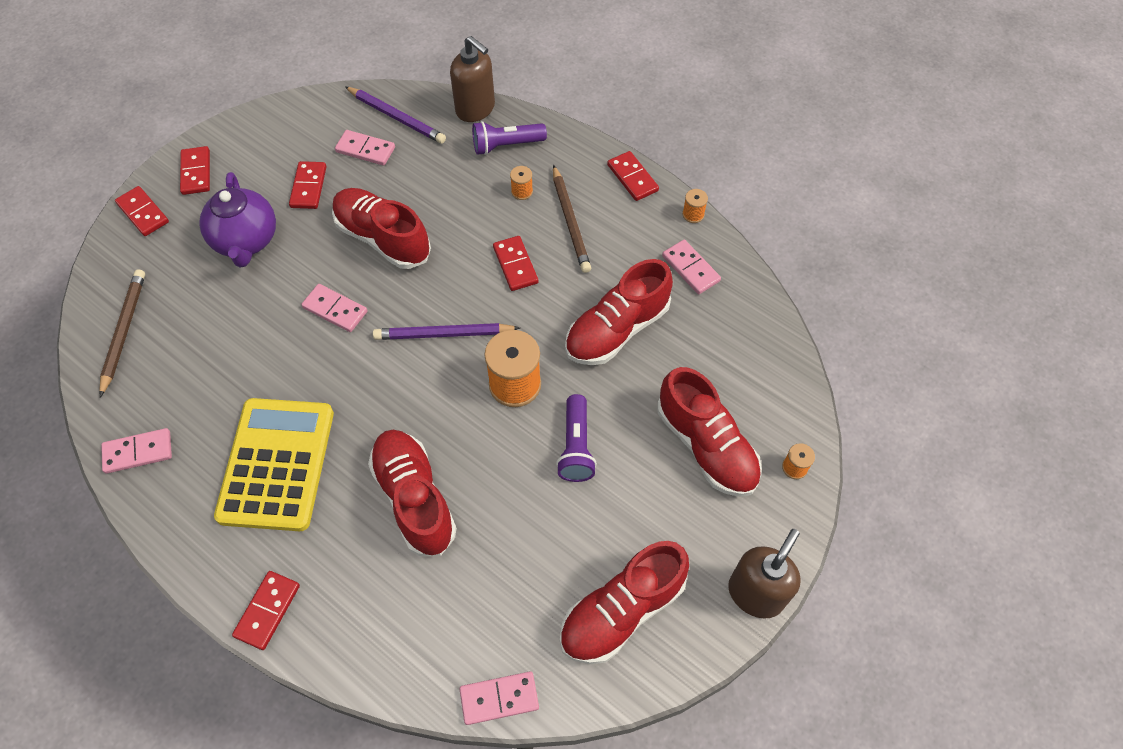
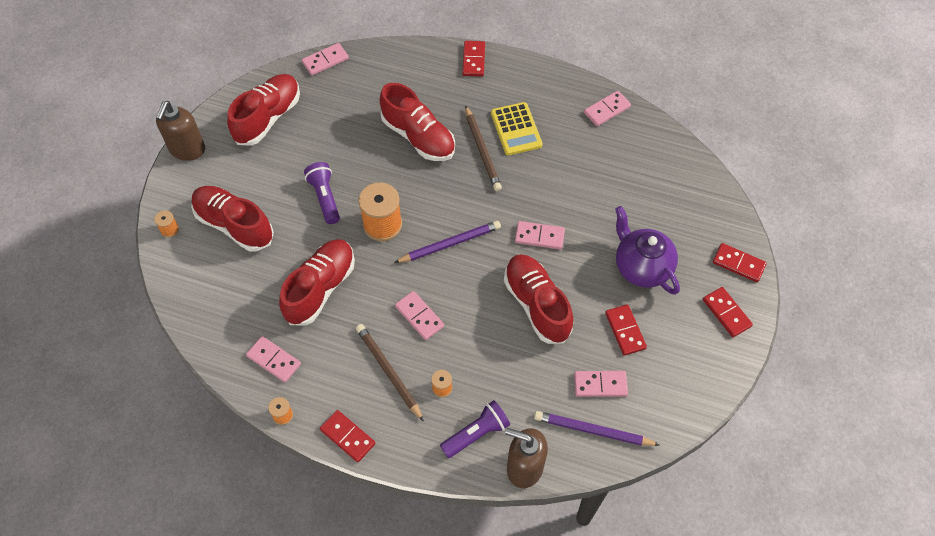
camera: 160 degrees right, 0 degrees up
brown pencil [99,269,145,397] -> brown pencil moved to [465,105,502,191]
yellow calculator [214,398,334,531] -> yellow calculator [491,102,543,155], size x0.62
red shoe [332,188,431,269] -> red shoe turned 135 degrees counterclockwise [504,254,573,344]
red domino [493,236,538,291] -> pink domino [395,291,444,340]

